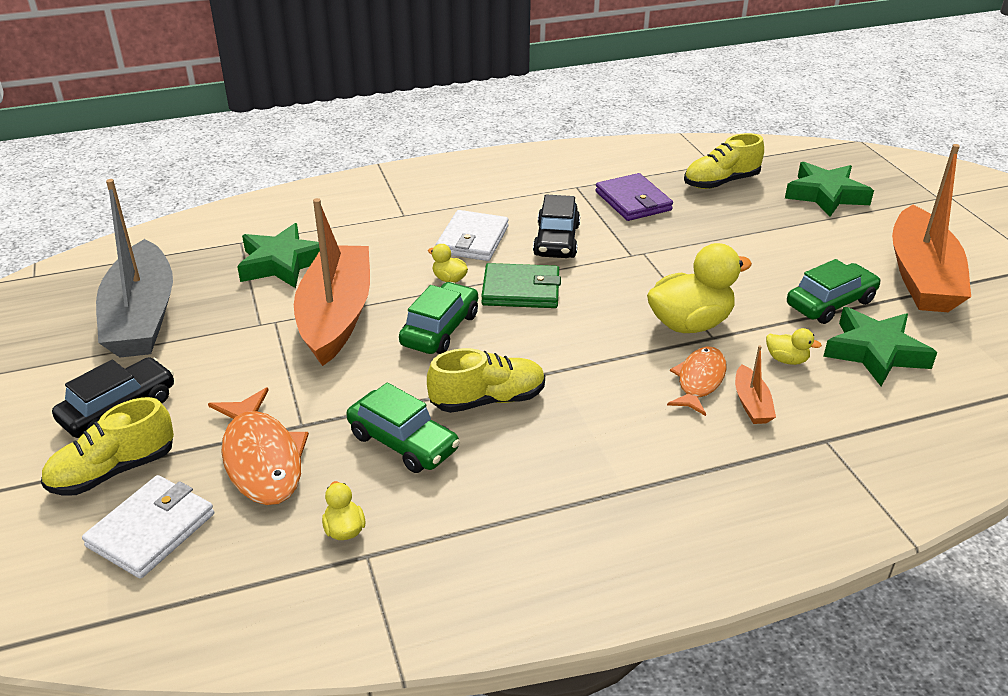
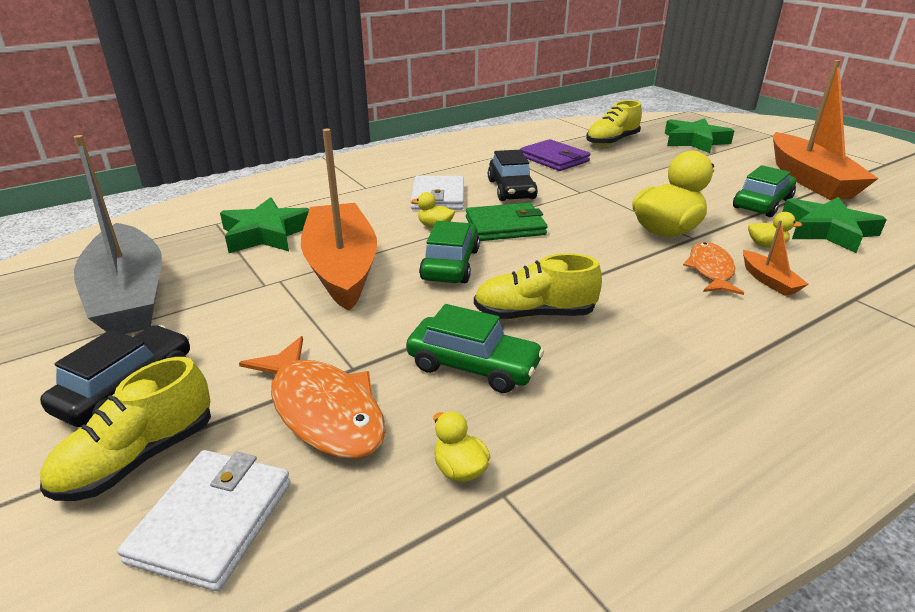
camera: 15 degrees left, 5 degrees down
yellow shoe [427,348,545,413] -> yellow shoe turned 150 degrees counterclockwise [474,253,602,319]

